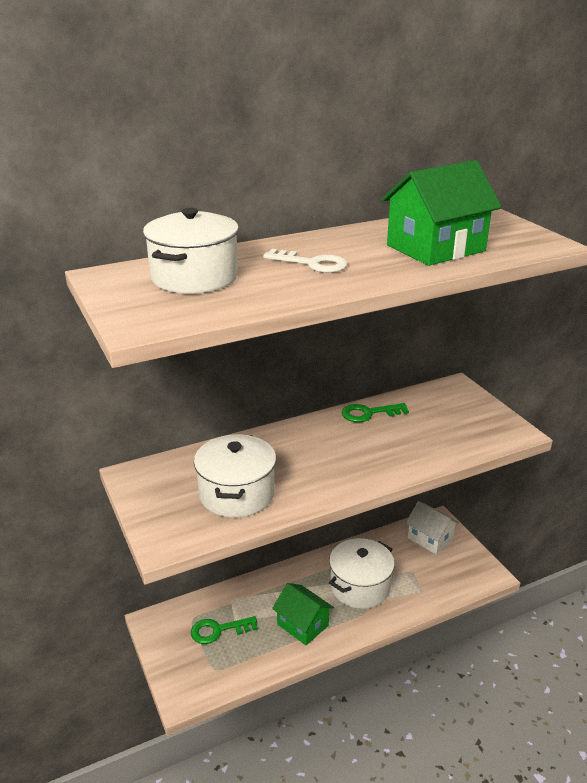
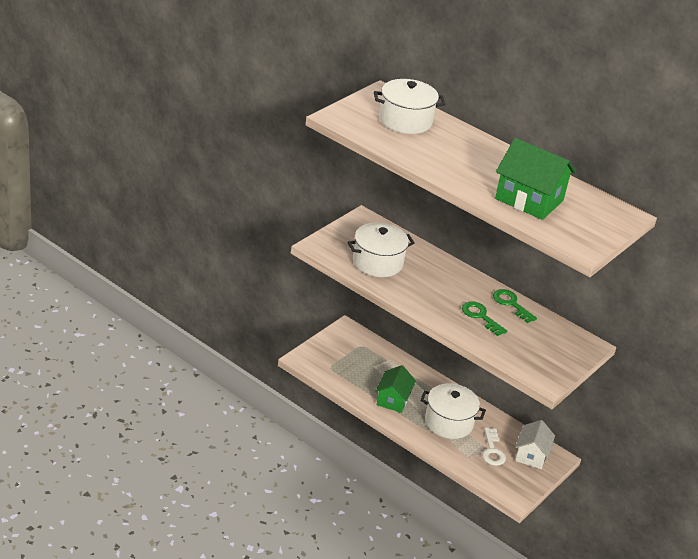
camera: 60 degrees right, 5 degrees up
green key [191,616,258,644] -> green key moved to [462,301,507,336]
white key [263,249,348,273] -> white key moved to [482,428,506,466]

